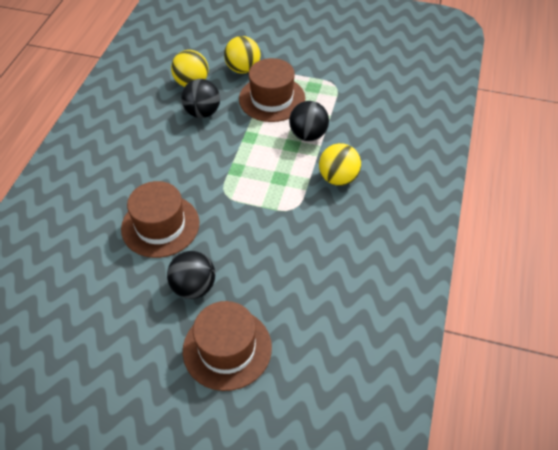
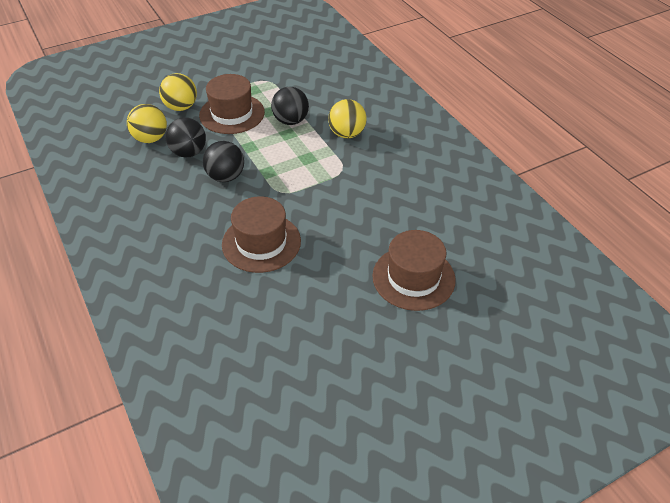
camera: 45 degrees left, 5 degrees down
black ball [167,251,215,299] -> black ball moved to [203,141,244,182]

